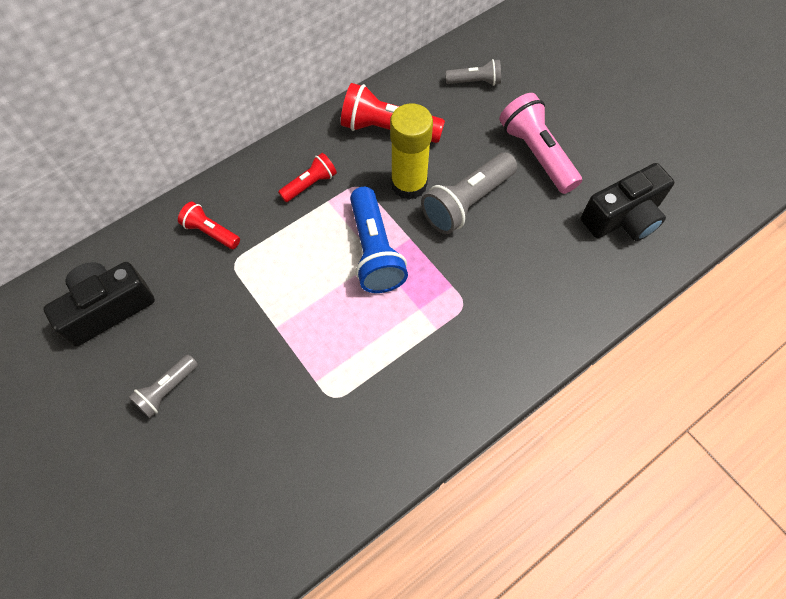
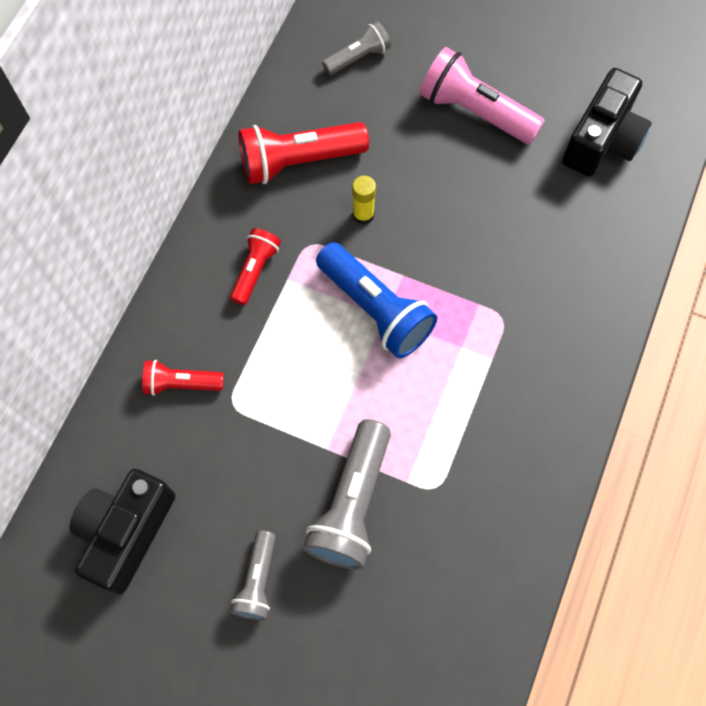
camera: 30 degrees left, 5 degrees up
yellow glue stick [390,103,433,200] -> yellow glue stick [352,176,376,225], size x0.49
grey flashlight [421,152,517,234] -> grey flashlight moved to [303,419,391,570]

